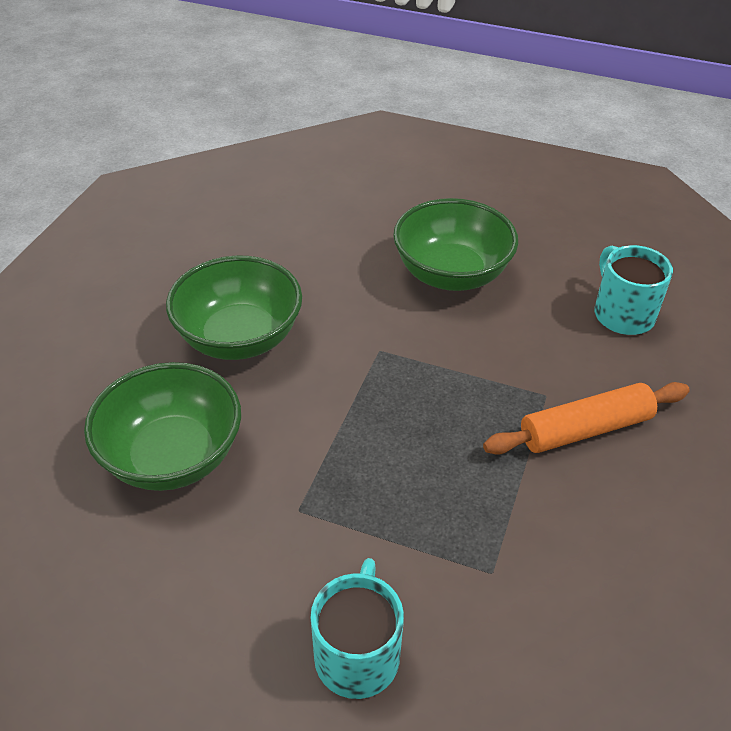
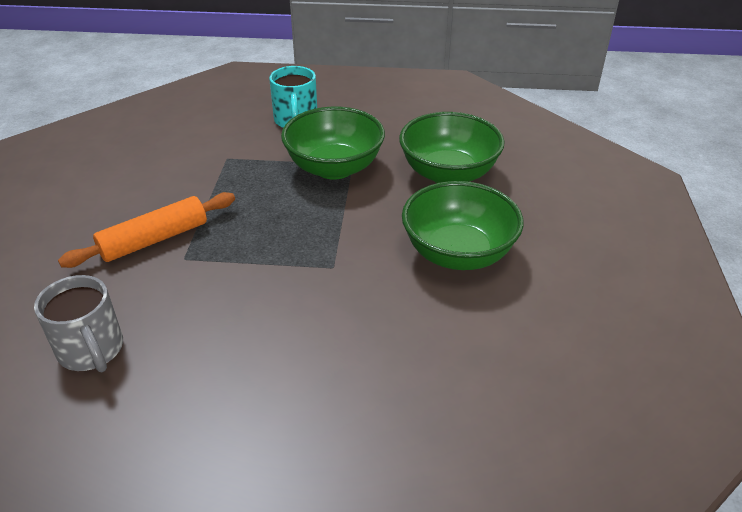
camera: 165 degrees right, 5 degrees down
green bowl [393,198,518,291] -> green bowl moved to [281,107,385,180]
turquoise mug [594,245,673,335] -> grey mug [34,275,123,372]

